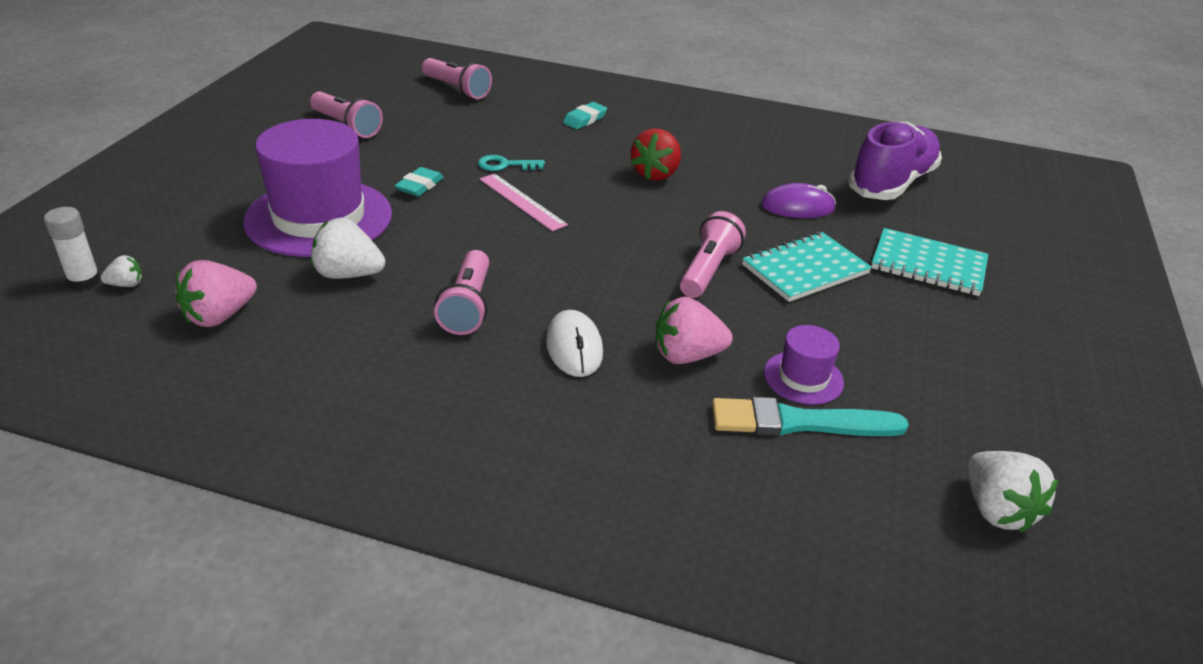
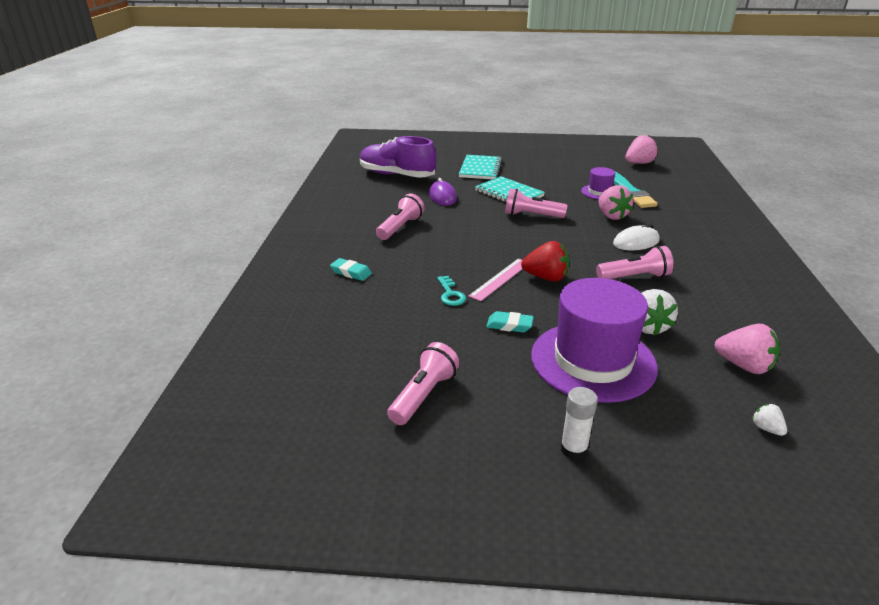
camera: 100 degrees left, 5 degrees down
white glue stick [44,207,101,290] -> white glue stick moved to [560,387,598,460]
pink flashlight [422,58,492,99] -> pink flashlight moved to [376,193,425,240]
red strawberry [631,128,681,181] -> red strawberry moved to [521,241,570,282]
white strawberry [968,451,1058,533] -> pink strawberry [625,135,658,164]

